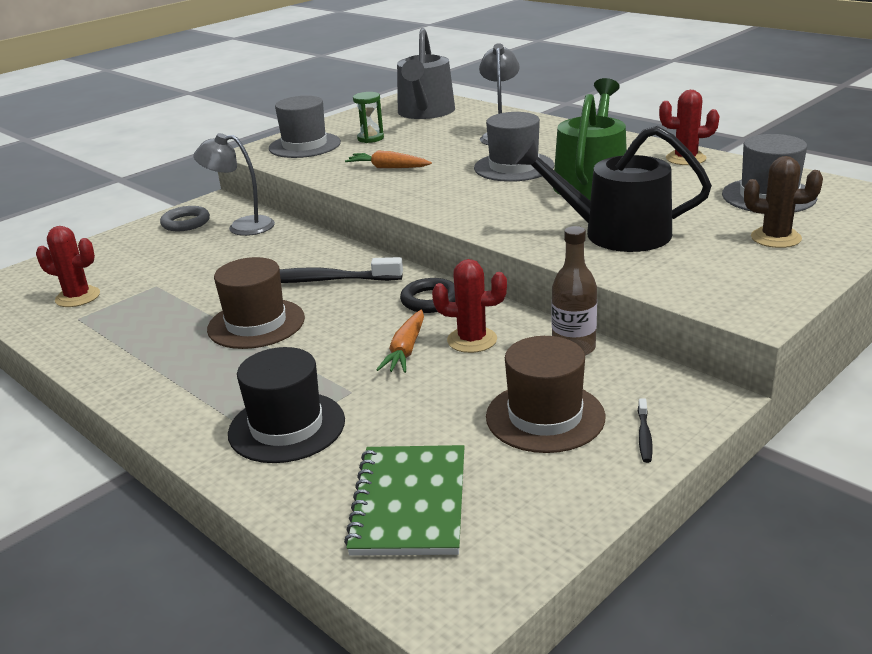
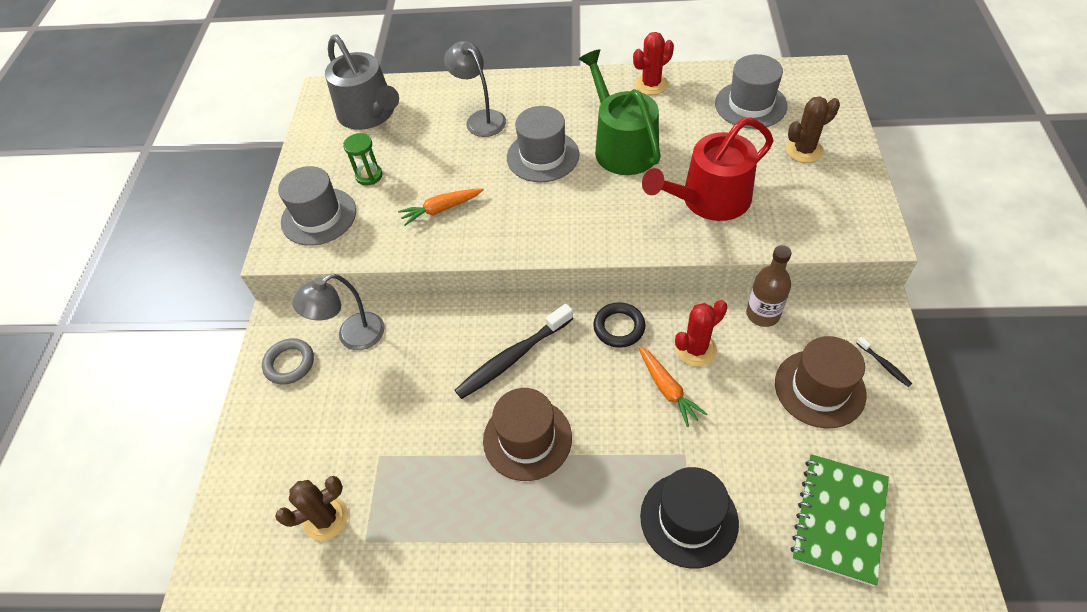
camera: 40 degrees left, 25 degrees up
red cactus [36,226,100,307] -> brown cactus [275,476,348,541]
green notebook [344,445,465,556] -> green notebook turned 60 degrees clockwise [790,454,889,586]
black watering can [515,126,712,252] -> red watering can [642,118,773,221]

